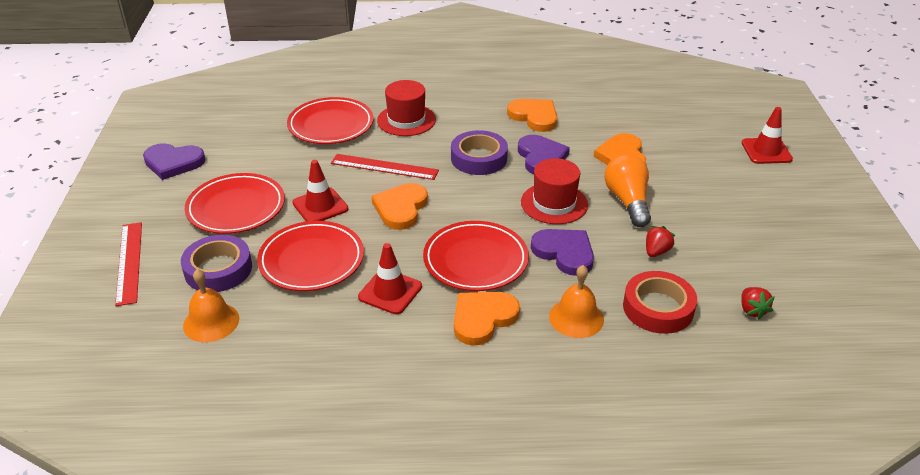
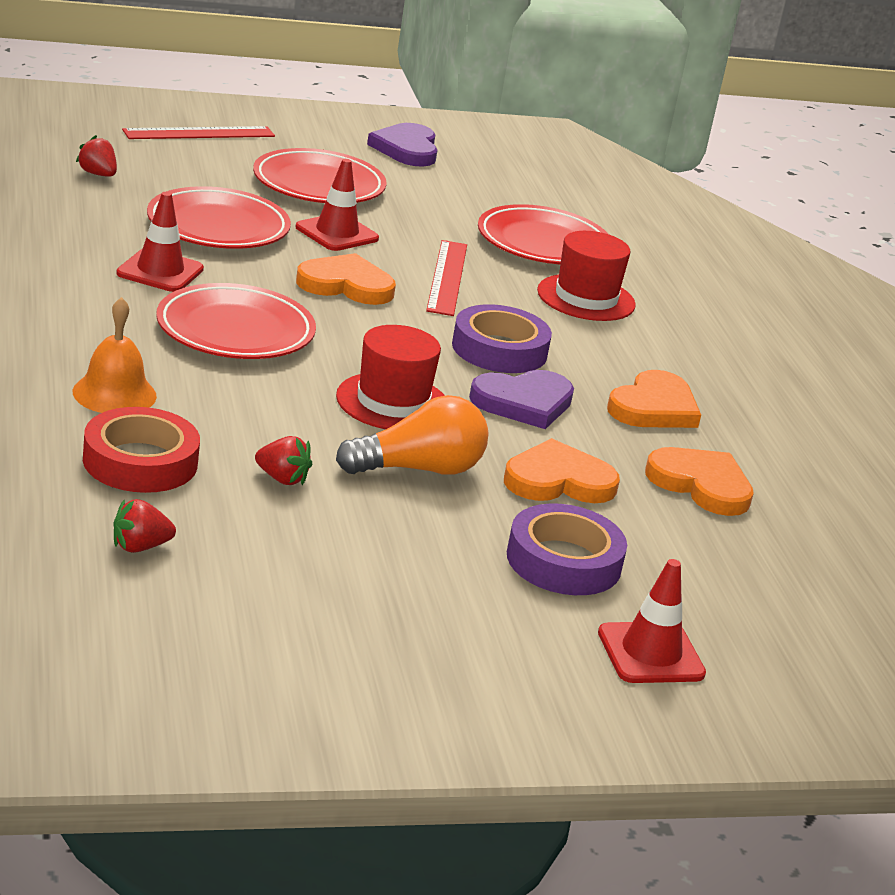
camera: 75 degrees right, 10 degrees down
purple tape [181,235,252,292] -> purple tape moved to [507,504,627,595]
orange bell [183,269,239,342] -> red strawberry [76,135,117,177]
orange heart [454,292,520,346] -> orange heart moved to [645,447,754,516]
purple heart [531,229,594,276] -> none

